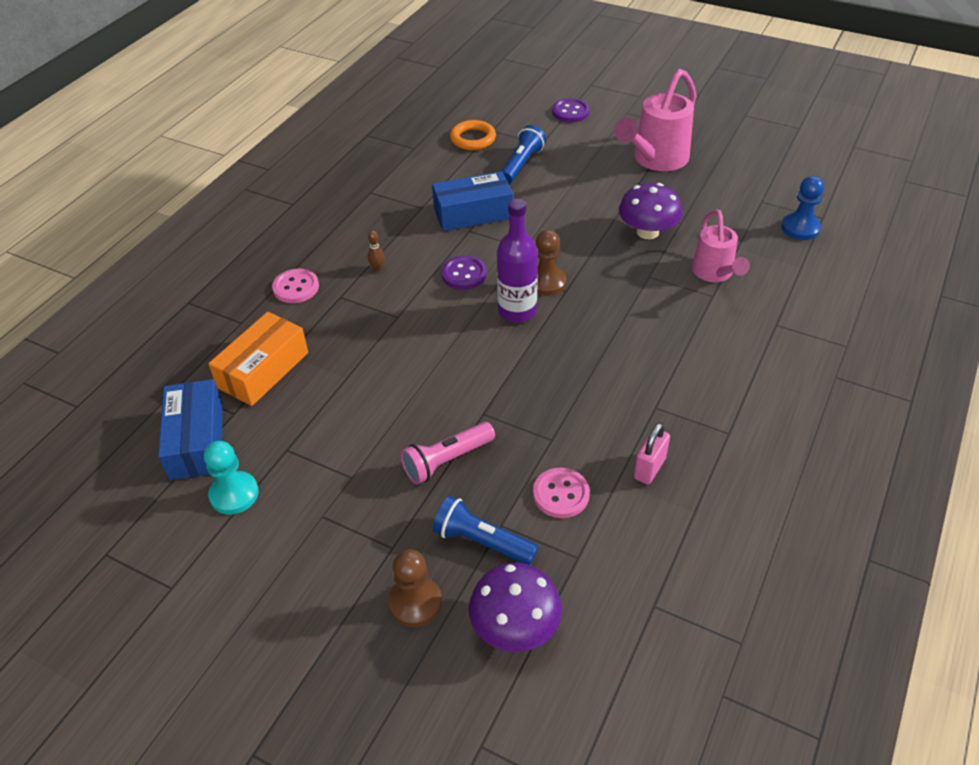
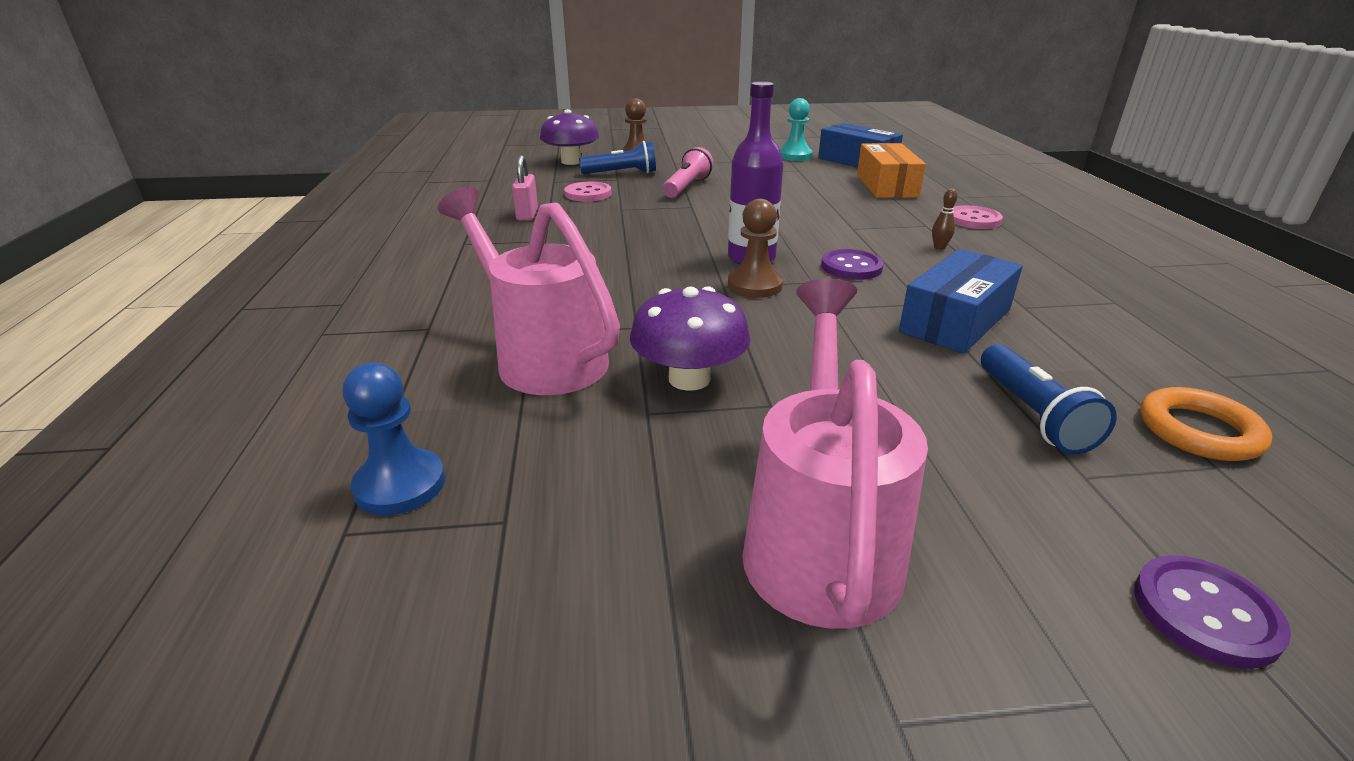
camera: 145 degrees right, 15 degrees down
pink watering can [692,209,750,282] -> pink watering can [438,187,620,395], size x1.55

